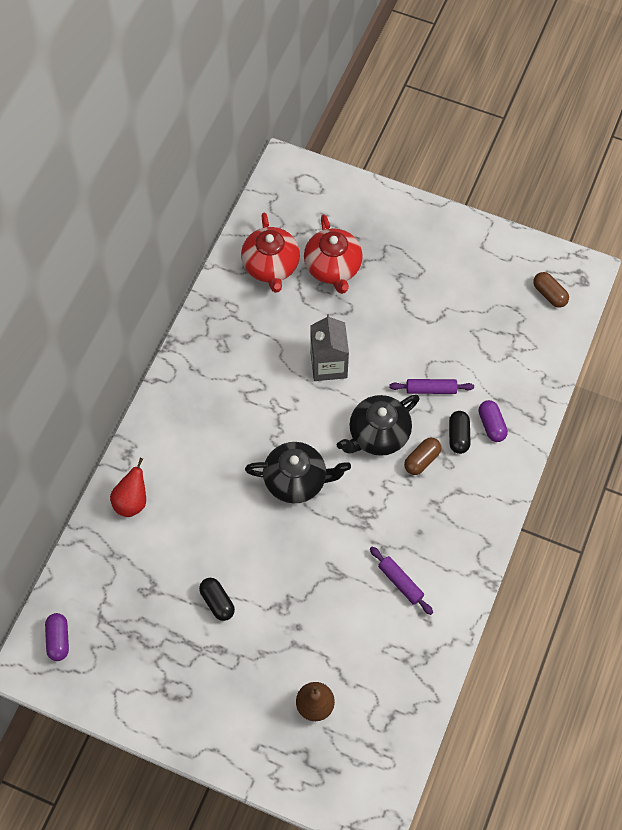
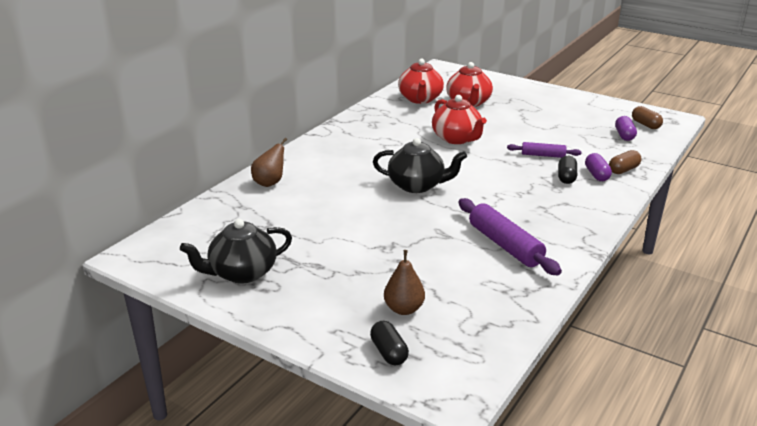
camera: 10 degrees right, 35 degrees down
purple capsule [45,613,69,661] -> purple capsule moved to [615,116,637,141]
red pear [110,458,146,517] -> brown pear [251,138,287,187]
black capsule [199,578,235,621] -> black capsule moved to [370,321,409,366]
grey carton [310,314,349,381] -> red teapot [432,95,487,144]
black teapot [337,394,419,456] -> black teapot moved to [180,219,292,284]
purple rolling pin [370,546,433,615] -> purple rolling pin [458,198,562,275], size x1.73
brown capsule [404,438,441,475] -> brown capsule moved to [609,150,642,174]

